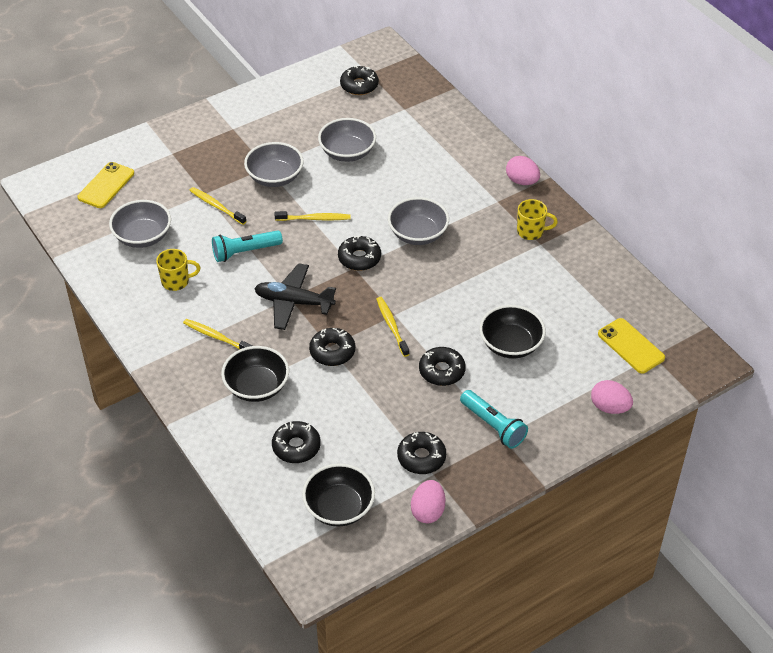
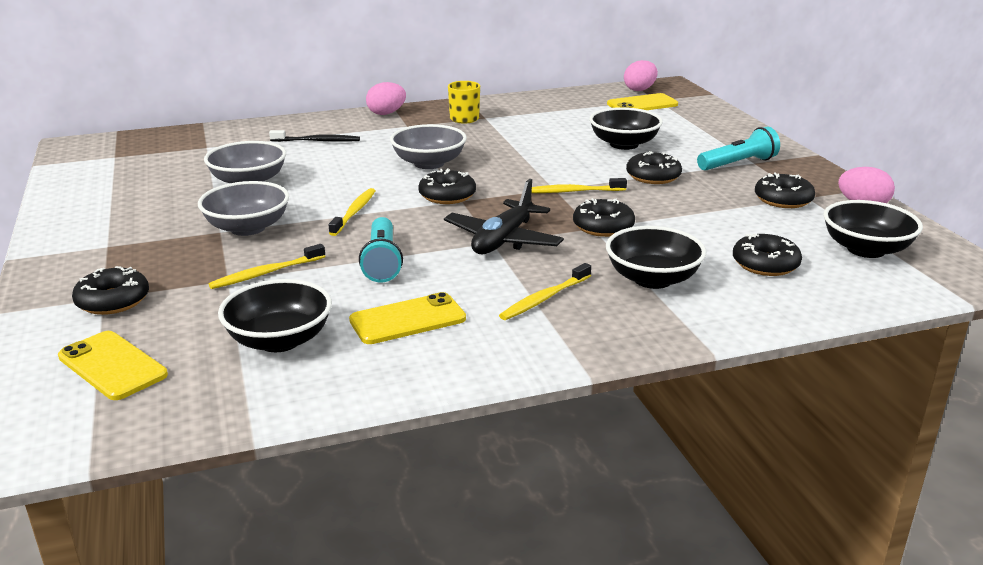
camera: 75 degrees left, 20 degrees down
grey bowl [109,200,171,248] -> black bowl [218,279,332,352]
yellow mug [156,249,200,291] -> yellow phone [349,292,466,344]
black donut [340,66,379,95] -> black donut moved to [72,266,149,315]
pink egg [591,380,633,414] -> pink egg moved to [624,60,658,91]
none -> black toothbrush [269,130,360,142]

